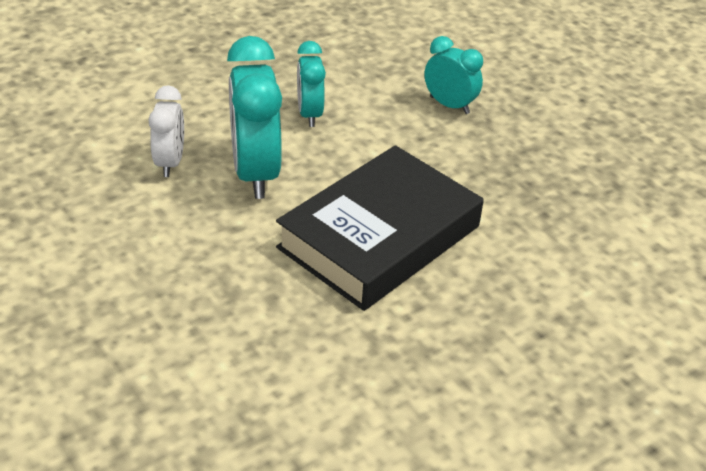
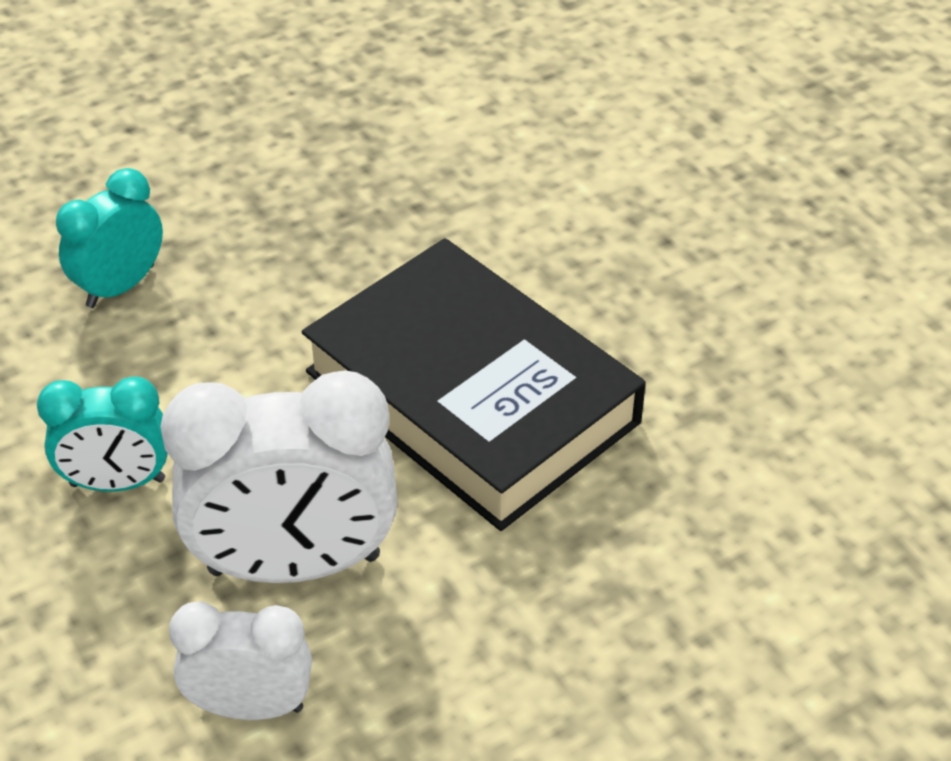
camera: 85 degrees left, 5 degrees up
turquoise clock [227,36,282,199] -> white clock [161,370,397,583]

